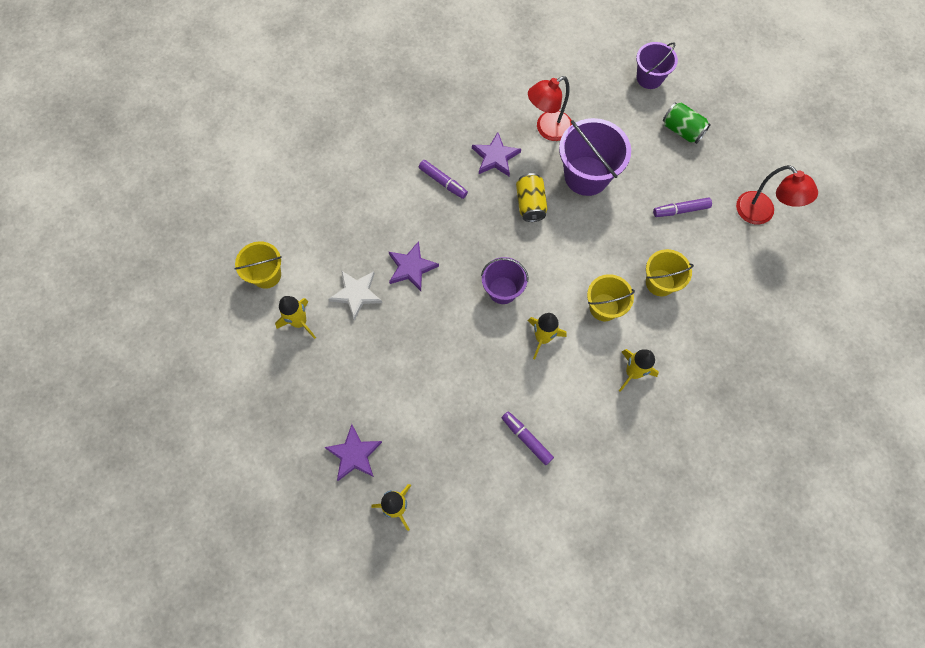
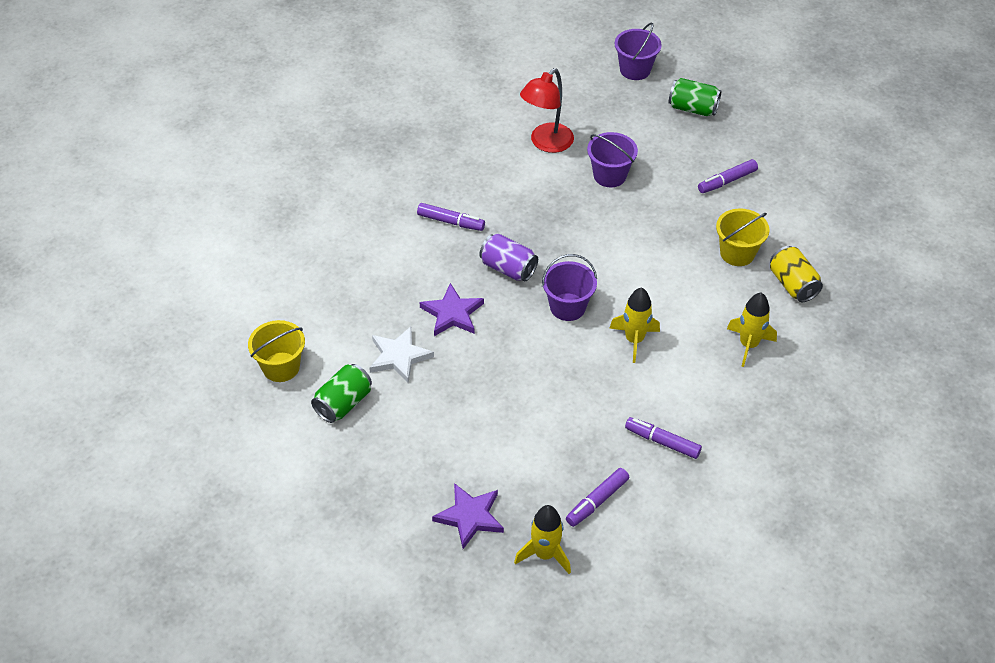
camera: 20 degrees left, 20 degrees down
yellow rocket [275,296,316,339] -> green can [311,364,372,423]
purple star [472,132,521,176] -> none
yellow can [516,173,548,222] -> yellow can moved to [770,246,823,302]
purple bucket [559,118,631,196] -> purple bucket [587,132,638,187], size x0.62
yellow bucket [587,274,635,321] -> none
red lamp [736,165,818,224] -> none
none -> purple can [479,233,538,281]
none -> purple marker [566,468,629,527]

